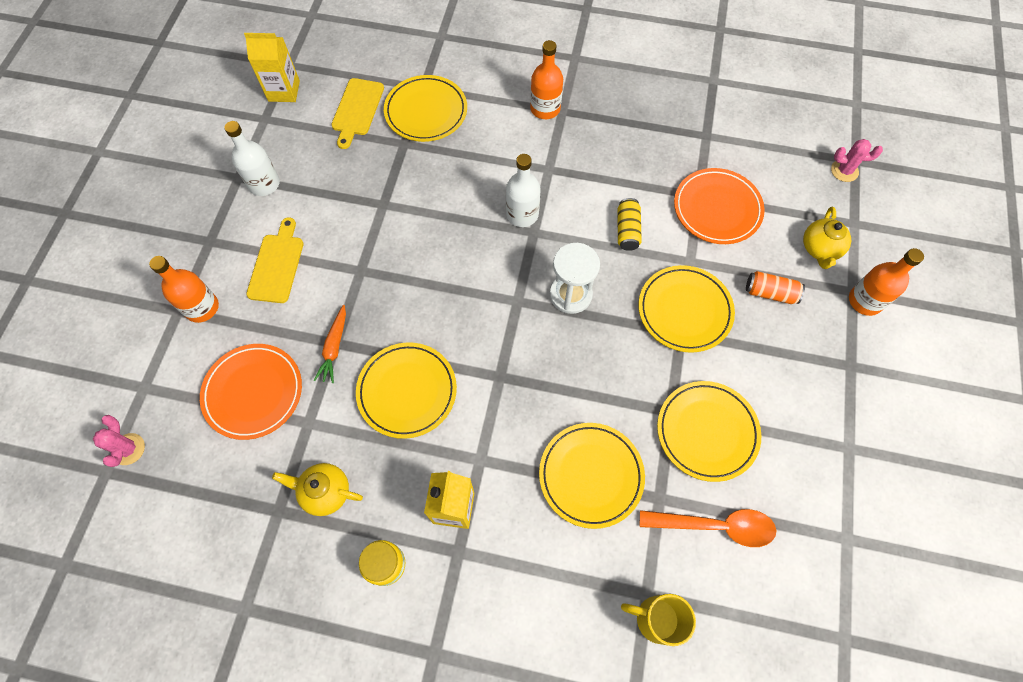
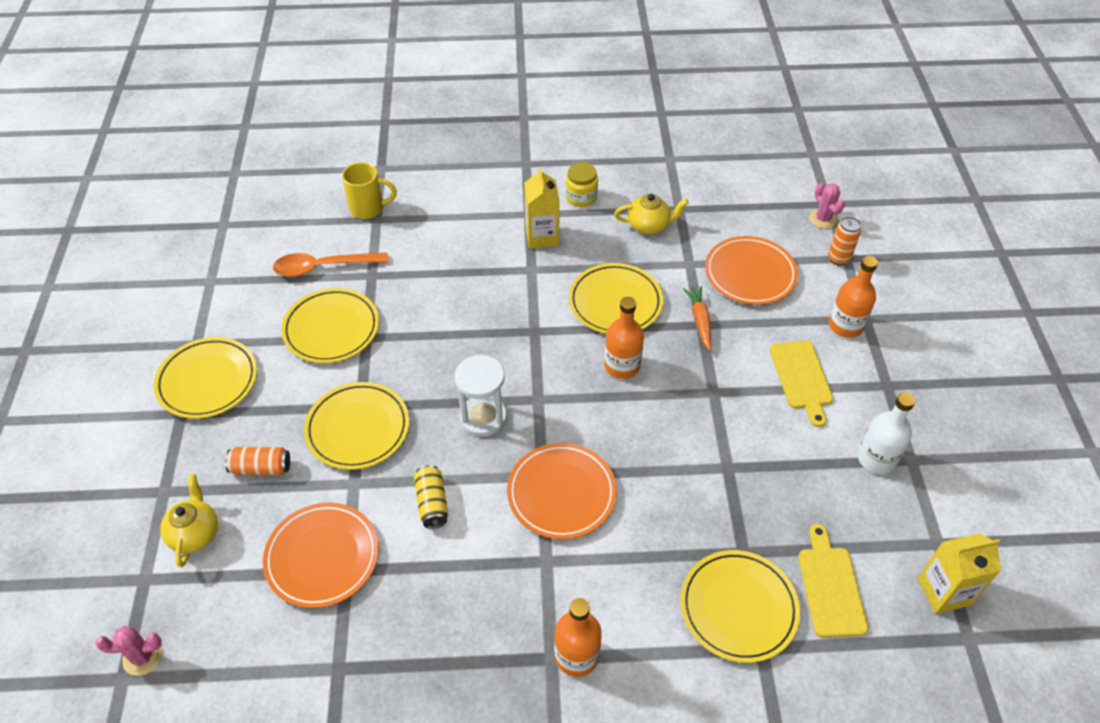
camera: 165 degrees right, 15 degrees down
white bottle [506,154,541,227] -> orange plate [507,443,617,539]
yellow plate [539,423,645,529] -> yellow plate moved to [154,337,257,419]
orange bottle [849,248,924,316] -> orange bottle moved to [604,297,644,379]
none -> orange can [828,217,861,266]

